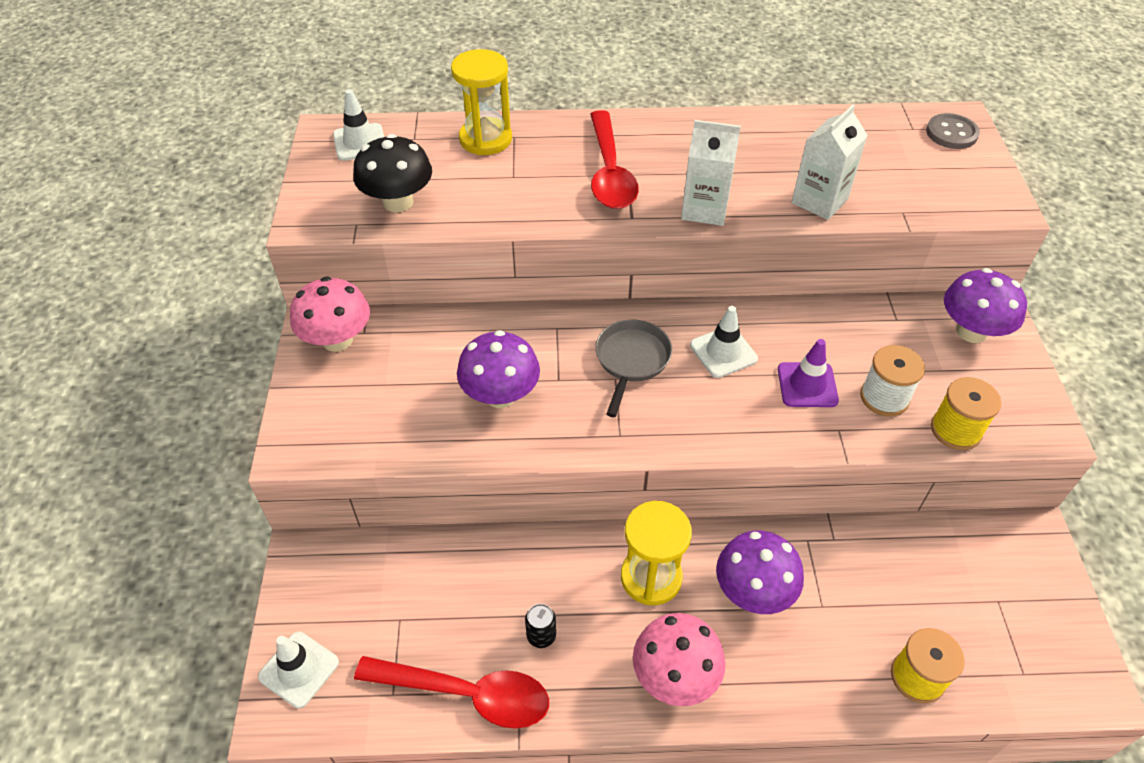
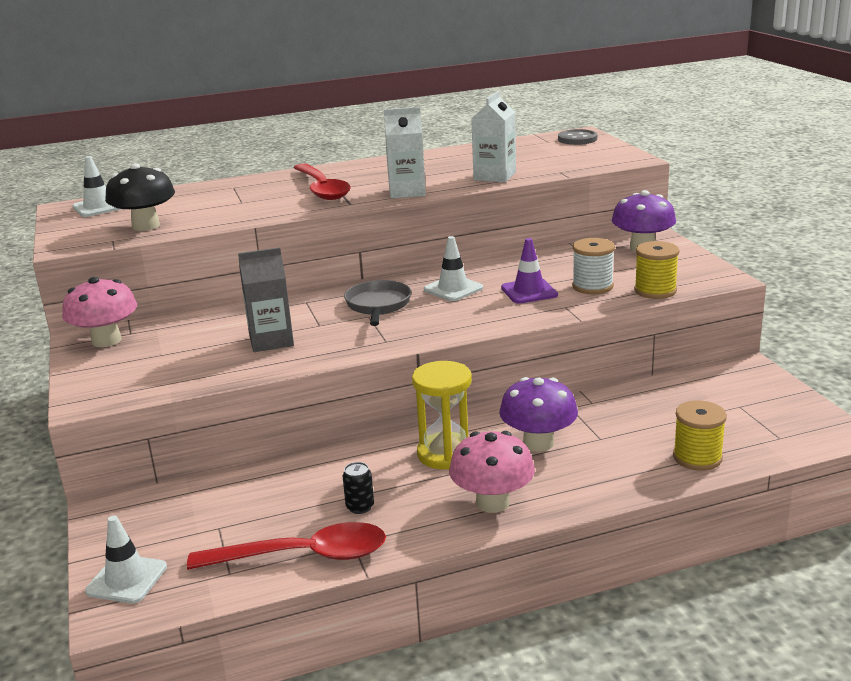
camera: 15 degrees left, 25 degrees down
yellow hourglass [451,49,512,155] -> none
purple mushroom [457,330,540,408] -> grey carton [238,247,294,352]

